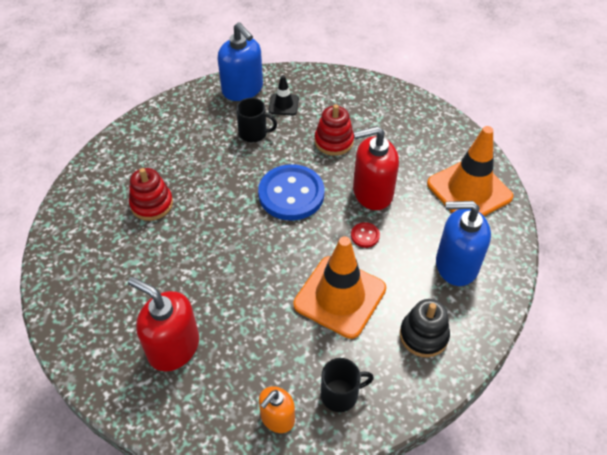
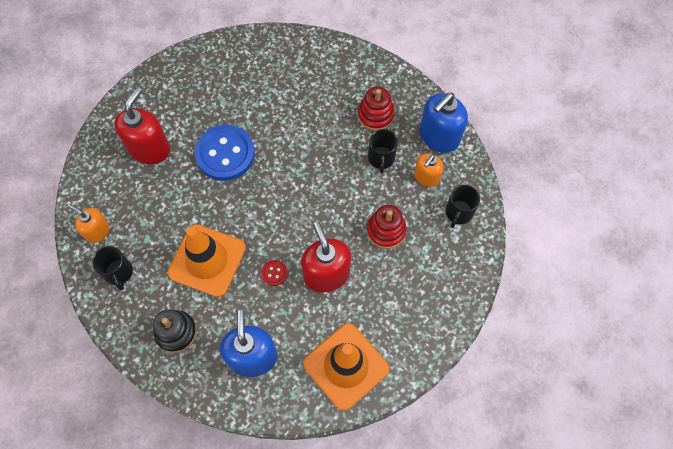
camera: 80 degrees right, 15 degrees up
red stacking toy [129,168,173,221] -> red stacking toy moved to [358,87,395,131]
blue button [258,164,324,220] -> blue button moved to [195,125,255,181]
black traffic cone [269,75,299,116] -> orange soap dispenser [414,153,444,187]
none -> black mug [446,185,480,228]

